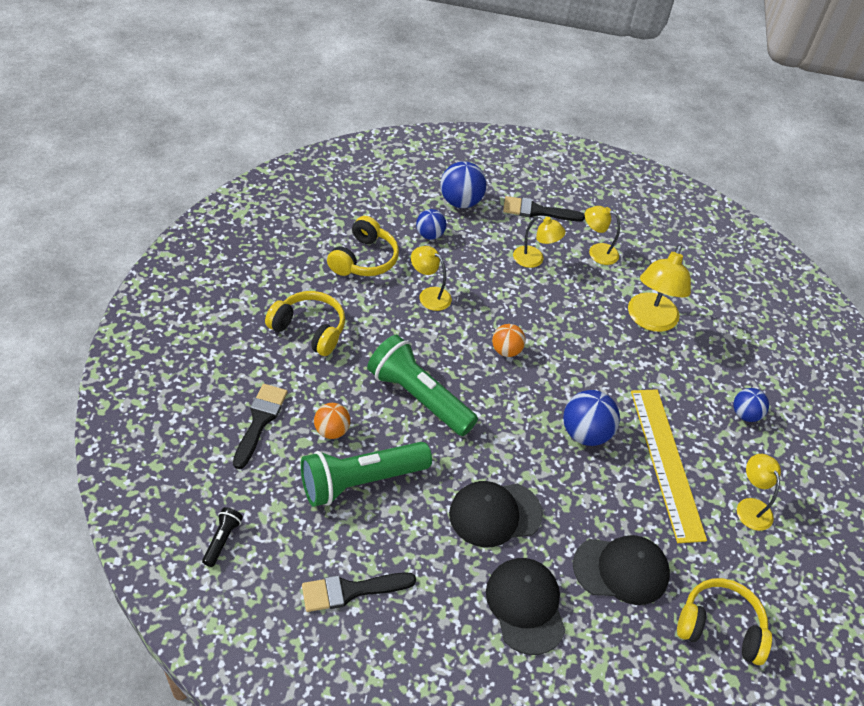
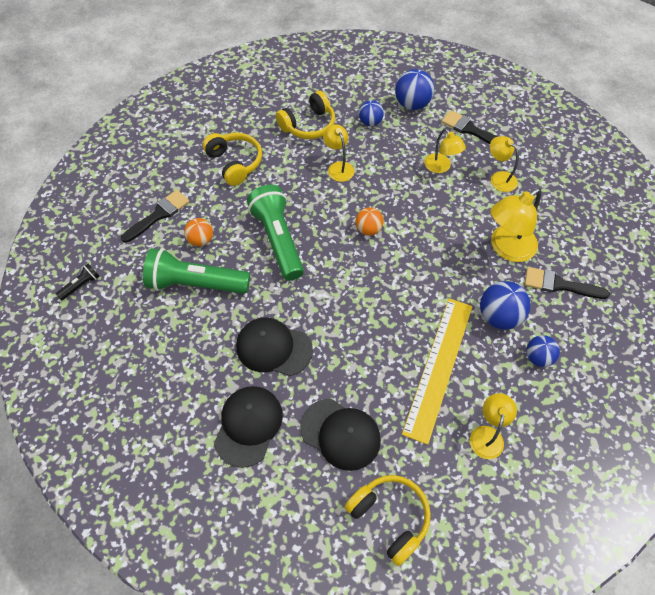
camera: 35 degrees right, 10 degrees up
black brush [302,572,416,612] -> black brush moved to [525,267,610,299]
blue ball [563,390,620,446] -> blue ball moved to [480,281,530,330]

